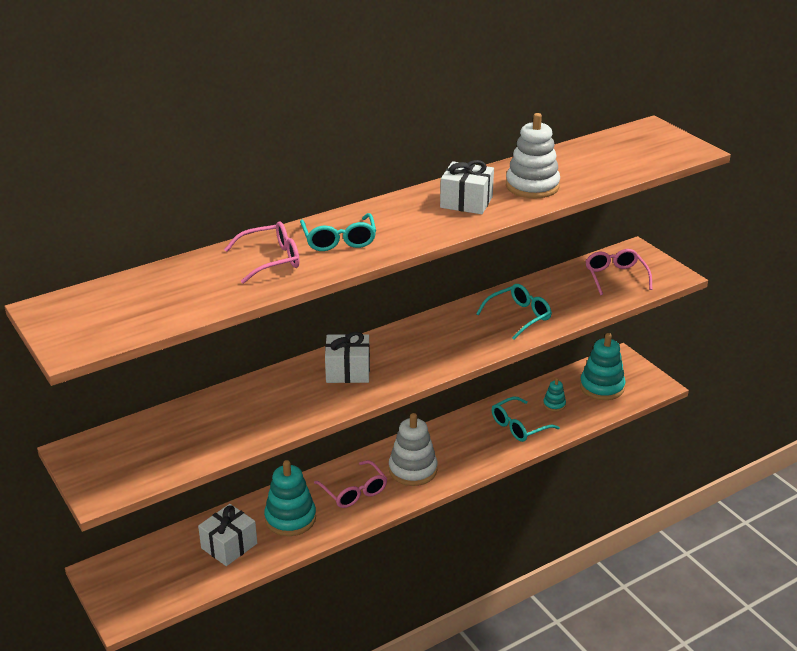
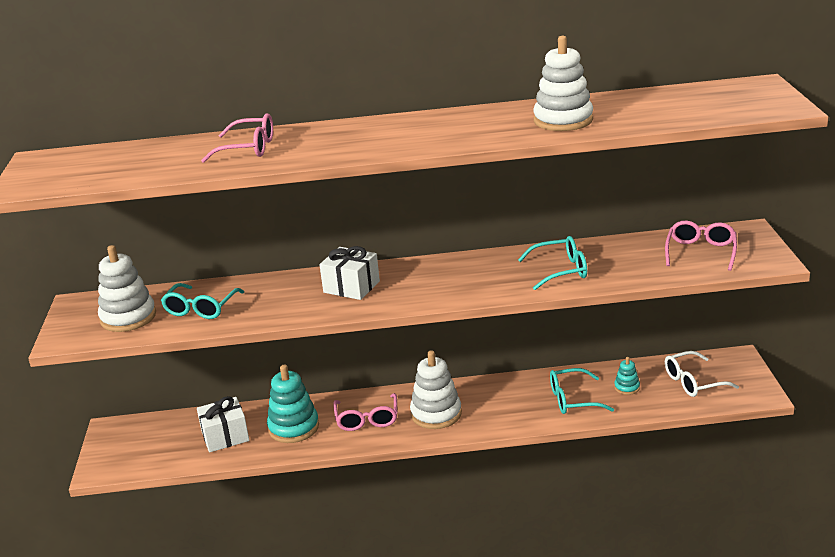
camera: 30 degrees right, 5 degrees down
turquoise glasses [300,213,376,251] -> turquoise glasses moved to [161,283,244,319]
white gift [440,160,494,214] -> none
turquoise stacking toy [580,333,625,400] -> white glasses [665,351,739,397]
none -> white stacking toy [98,245,156,332]

